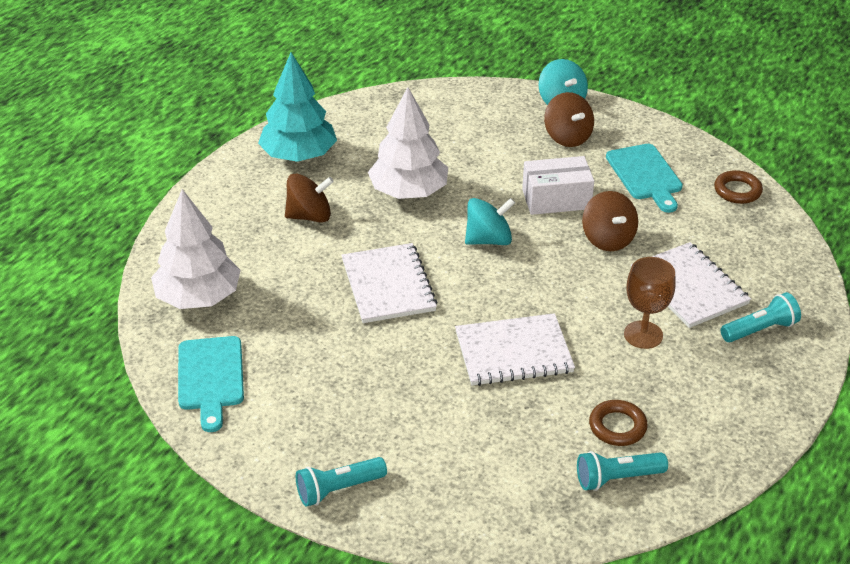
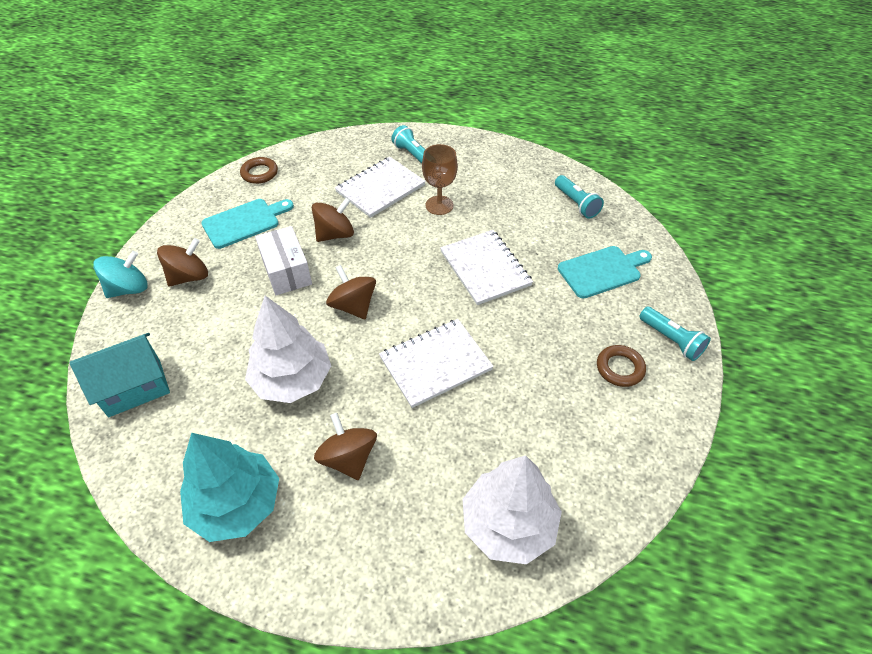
camera: 105 degrees left, 10 degrees up
turquoise cutting board [178,336,244,432] -> turquoise cutting board moved to [558,246,652,299]
turquoise spinning top [465,198,515,245] -> brown spinning top [326,265,376,319]
brown ring [589,400,648,446] -> brown ring moved to [597,345,646,387]
none -> turquoise house [70,333,170,417]

